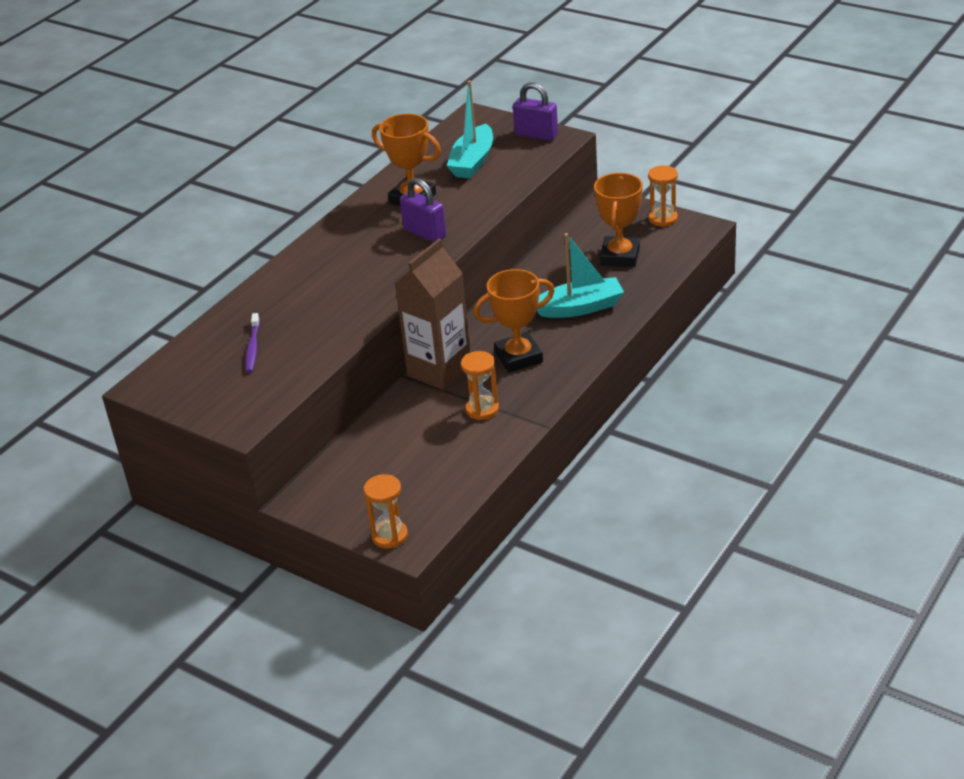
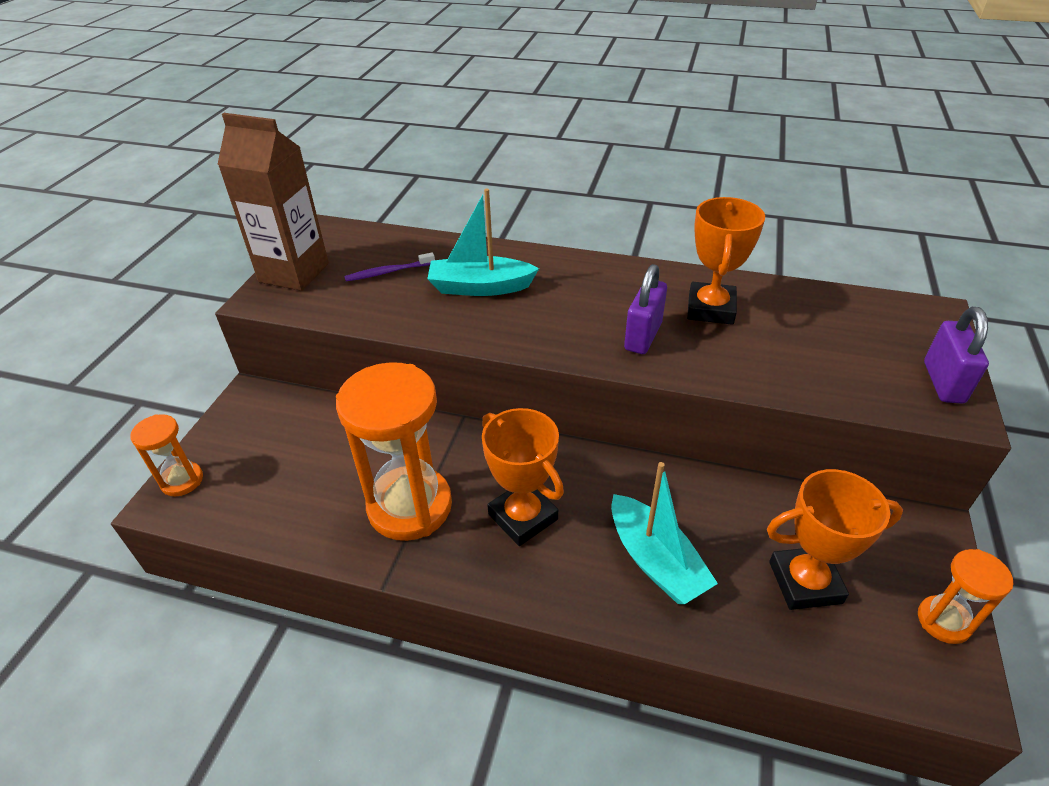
camera: 70 degrees right, 5 degrees up
brown carton [394,238,470,390] -> brown carton moved to [217,113,329,291]
turquoise boat [447,80,493,179] -> turquoise boat moved to [427,189,539,296]
orange hourglass [461,351,499,420] -> orange hourglass [336,362,452,541], size x1.99

